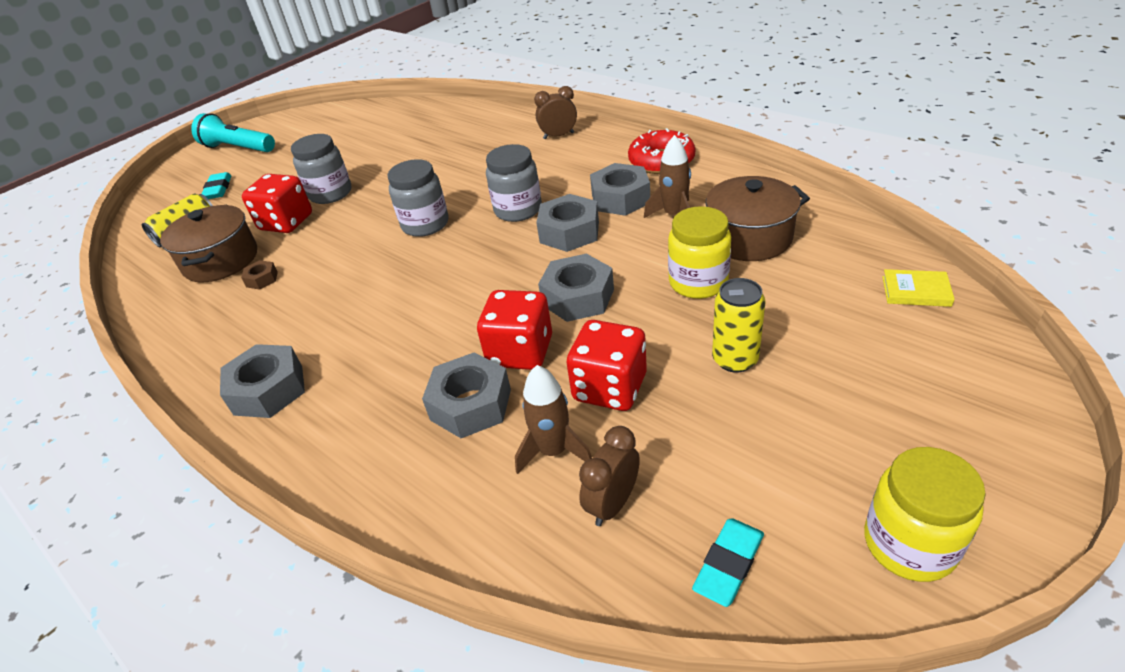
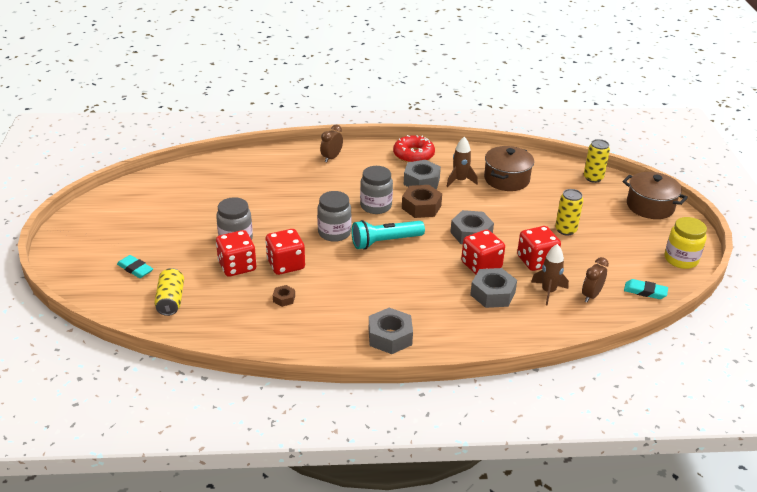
camera: 50 degrees left, 5 degrees down
brown pot [160,204,257,282] -> brown pot moved to [622,172,688,219]
turquoise flashlight [191,113,275,152] -> turquoise flashlight moved to [352,220,425,250]
grey nut [536,194,599,252] -> brown nut [402,185,442,218]
brown clock [579,426,640,526] -> brown clock turned 45 degrees clockwise [582,257,609,302]
yellow jar [668,206,731,299] -> none
turquoise eraser [692,518,764,607] -> turquoise eraser turned 60 degrees counterclockwise [624,279,668,299]
yellow book [882,269,955,307] -> yellow can [584,139,610,183]
none -> red dice [265,229,305,275]

